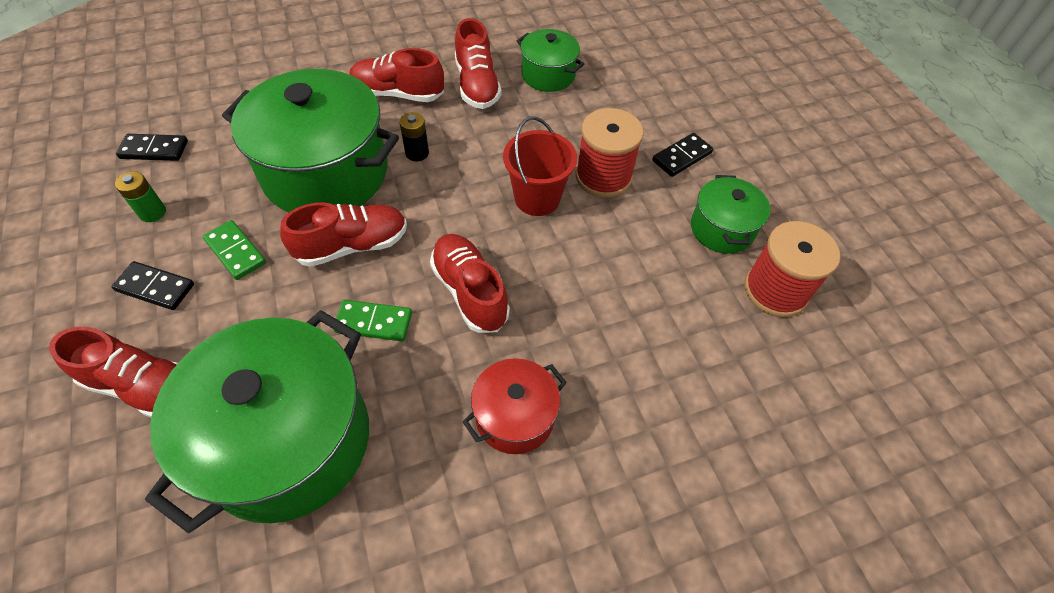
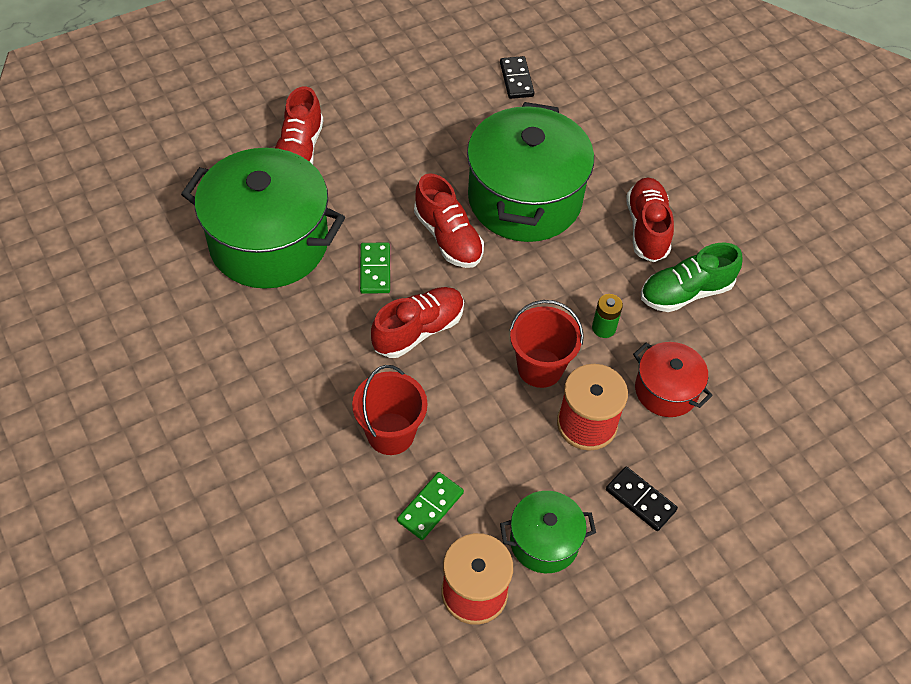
camera: 80 degrees right, 0 degrees up
black domino [112,261,194,310] -> none
green battery [115,171,166,222] -> green battery moved to [592,294,623,338]
green domino [203,220,266,280] -> green domino moved to [397,472,464,540]
black battery [399,112,429,161] -> none
red shoe [455,18,501,109] -> green shoe [641,243,743,312]
red pot [462,358,567,454] -> red pot moved to [633,342,713,417]
green pot [517,29,584,92] -> none
none -> red bucket [352,365,428,455]

